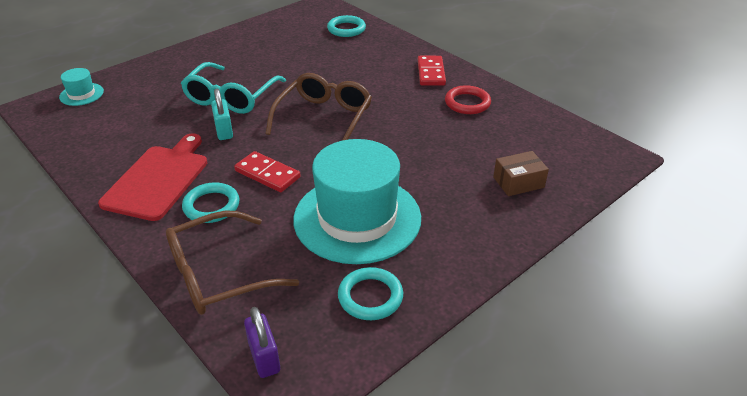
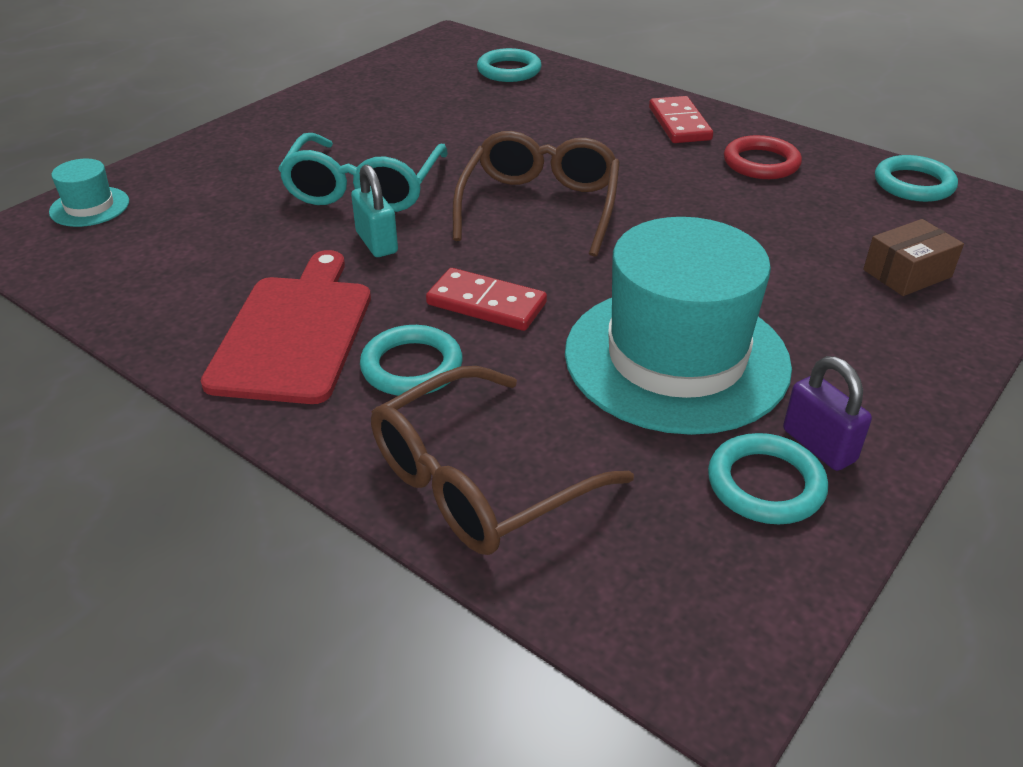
camera: 10 degrees left, 0 degrees up
purple padlock [244,307,280,378] -> purple padlock moved to [783,356,872,471]
none -> turquoise ring [875,155,958,202]

